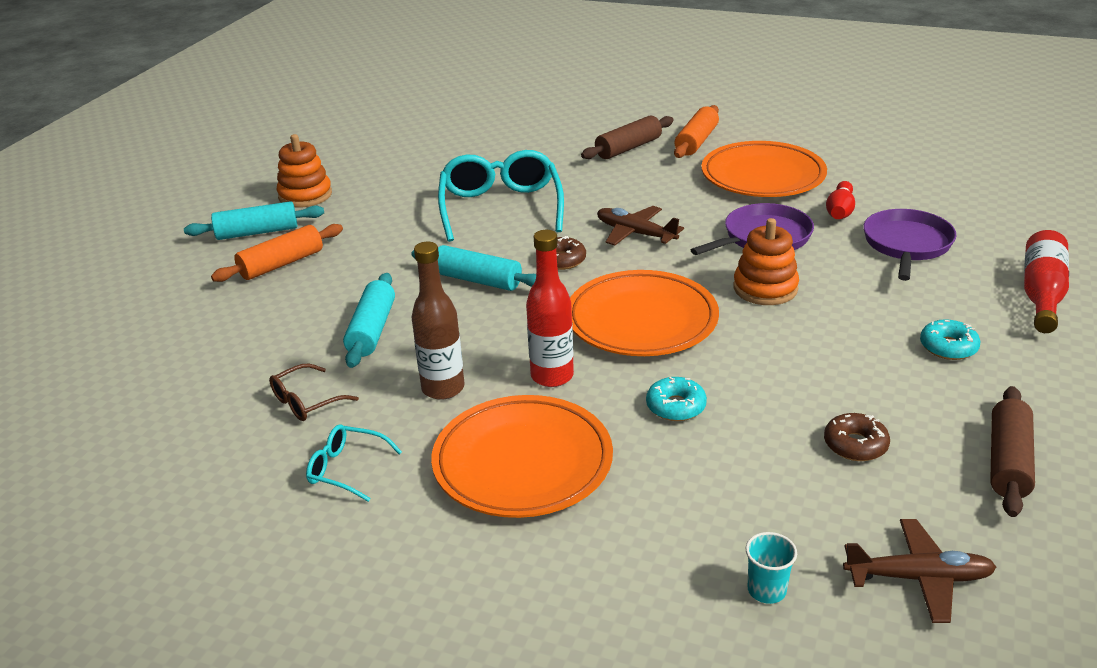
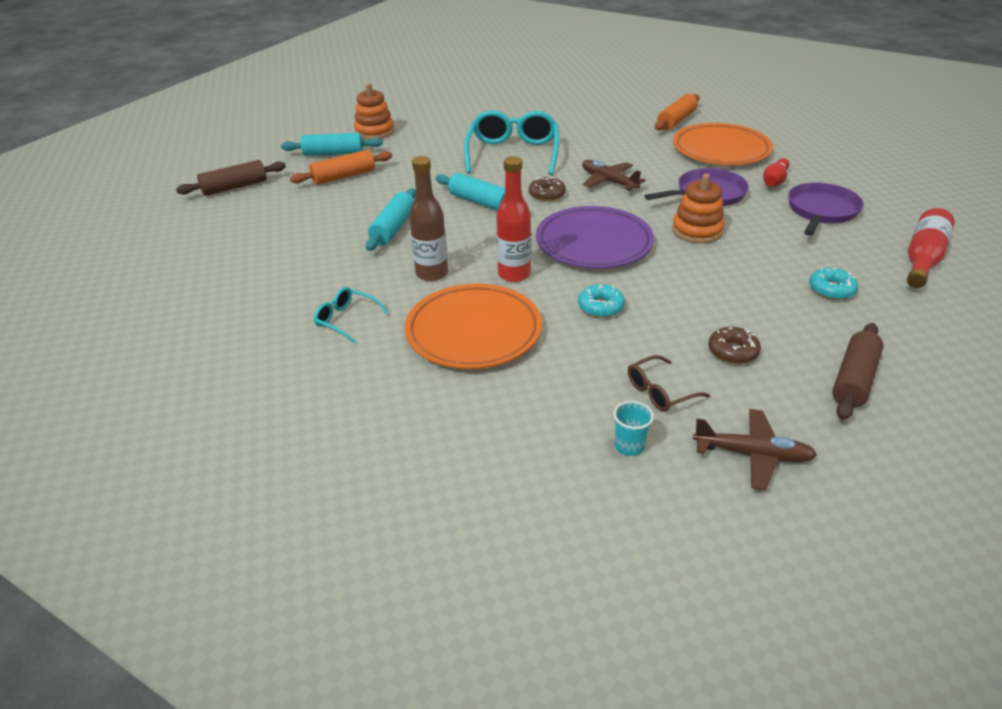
camera: 10 degrees right, 5 degrees up
brown glasses [269,364,359,421] -> brown glasses moved to [628,355,710,412]
orange plate [570,270,719,356] -> purple plate [536,206,654,269]
brown rolling pin [581,115,674,159] -> brown rolling pin moved to [176,160,286,196]

